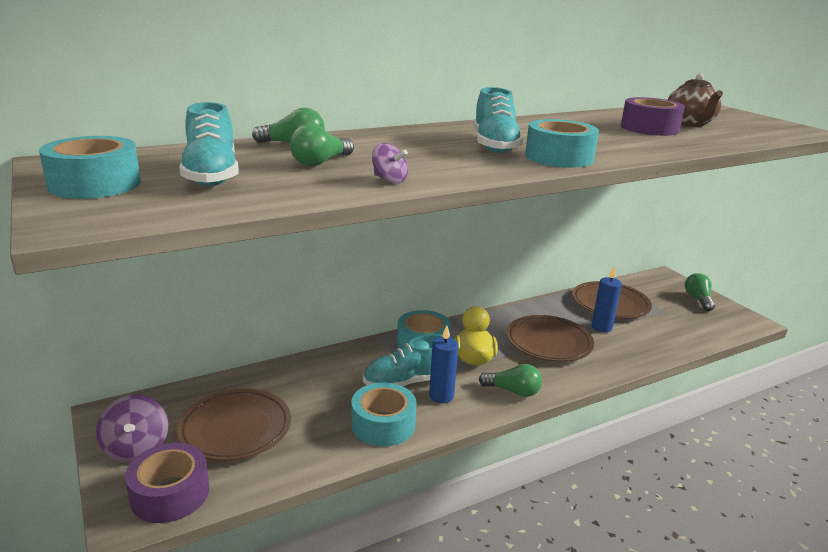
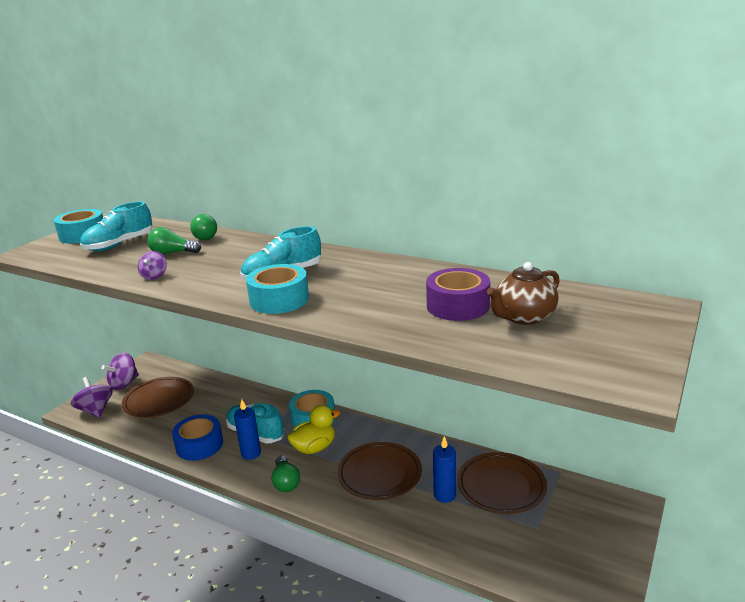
camera: 60 degrees right, 0 degrees up
purple tape [125,443,209,523] -> purple spinning top [71,377,113,418]
turquoise tape [351,383,417,447] -> blue tape [172,414,223,461]
green light bulb [685,273,715,311] -> none

